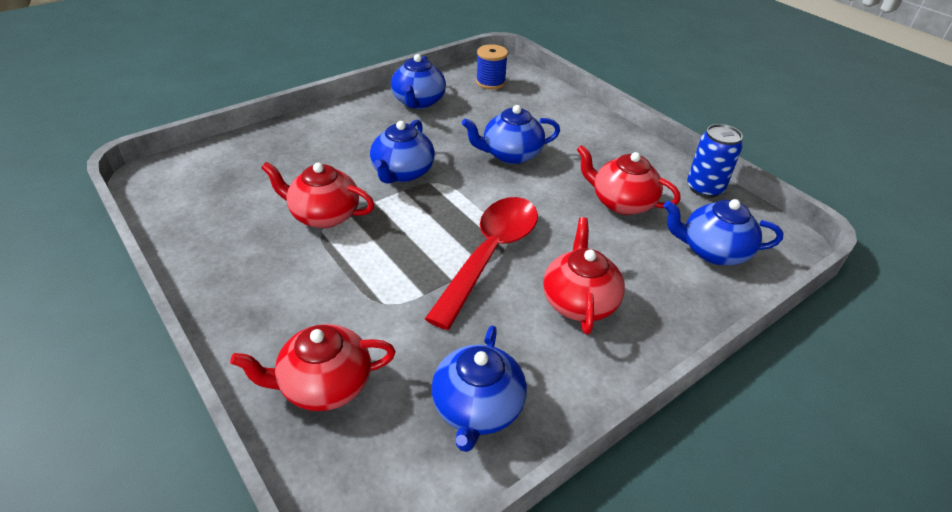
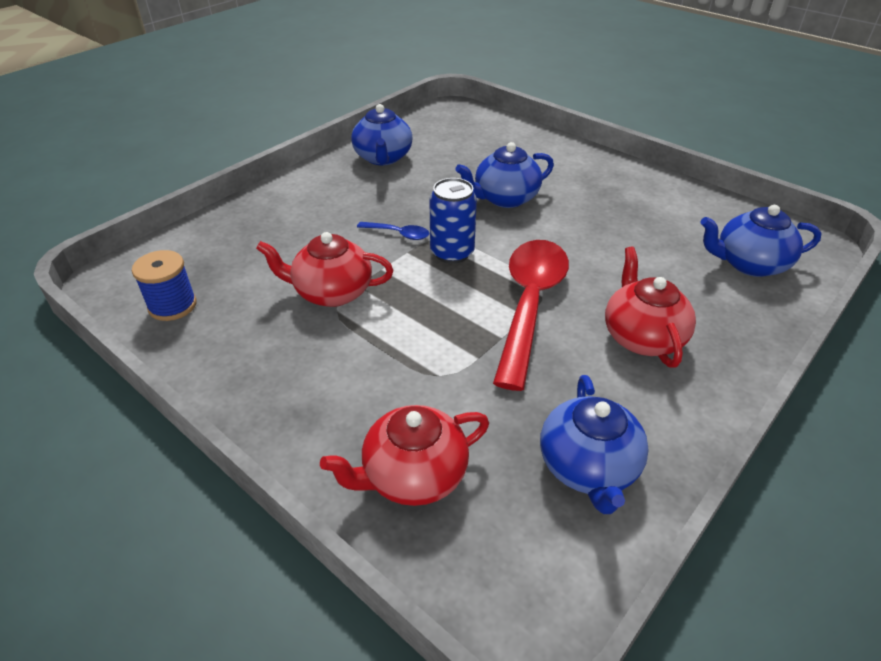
camera: 10 degrees left, 0 degrees up
blue teapot [370,120,435,184] -> blue spoon [357,222,429,240]
blue spool [476,44,508,89] -> blue spool moved to [132,250,197,321]
red teapot [577,145,680,215] -> none
blue can [687,124,743,198] -> blue can moved to [429,178,477,264]

